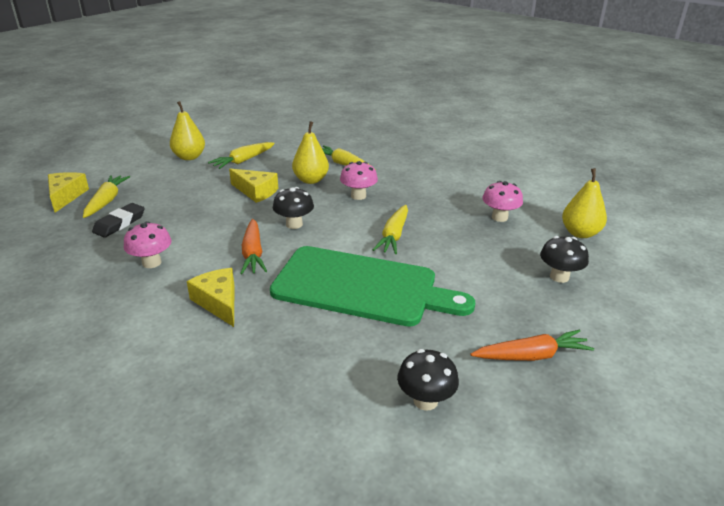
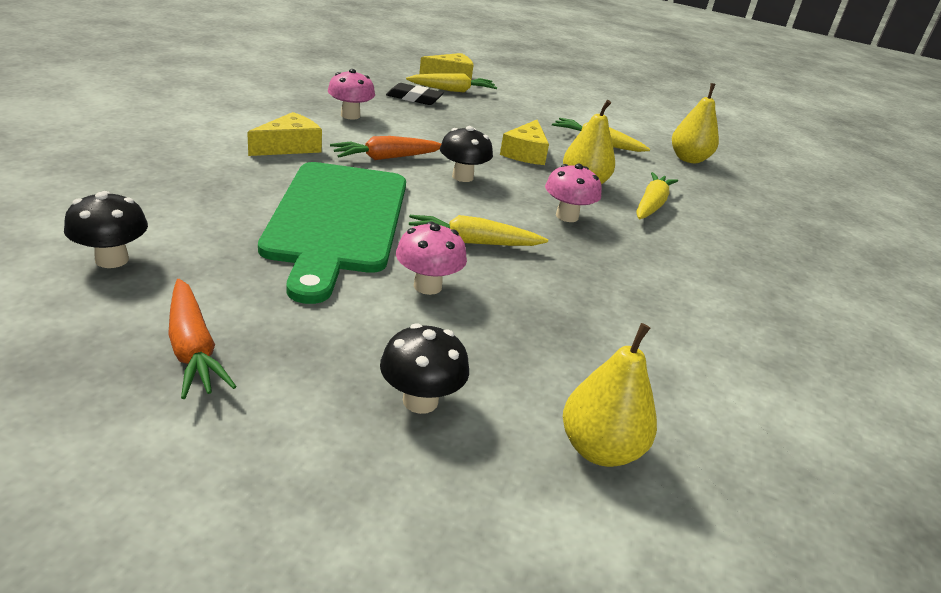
camera: 70 degrees right, 0 degrees up
yellow pear [170,101,205,160] -> yellow pear moved to [672,83,719,163]
pink mushroom [482,181,523,222] -> pink mushroom moved to [396,222,467,295]

